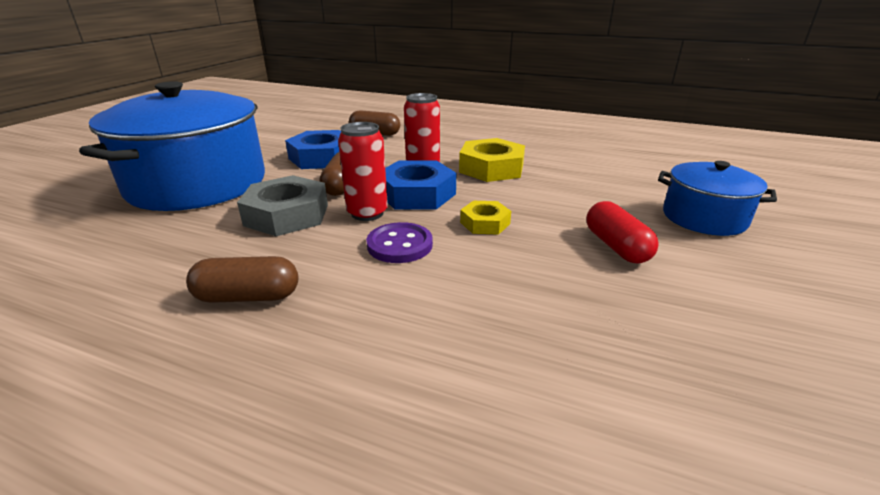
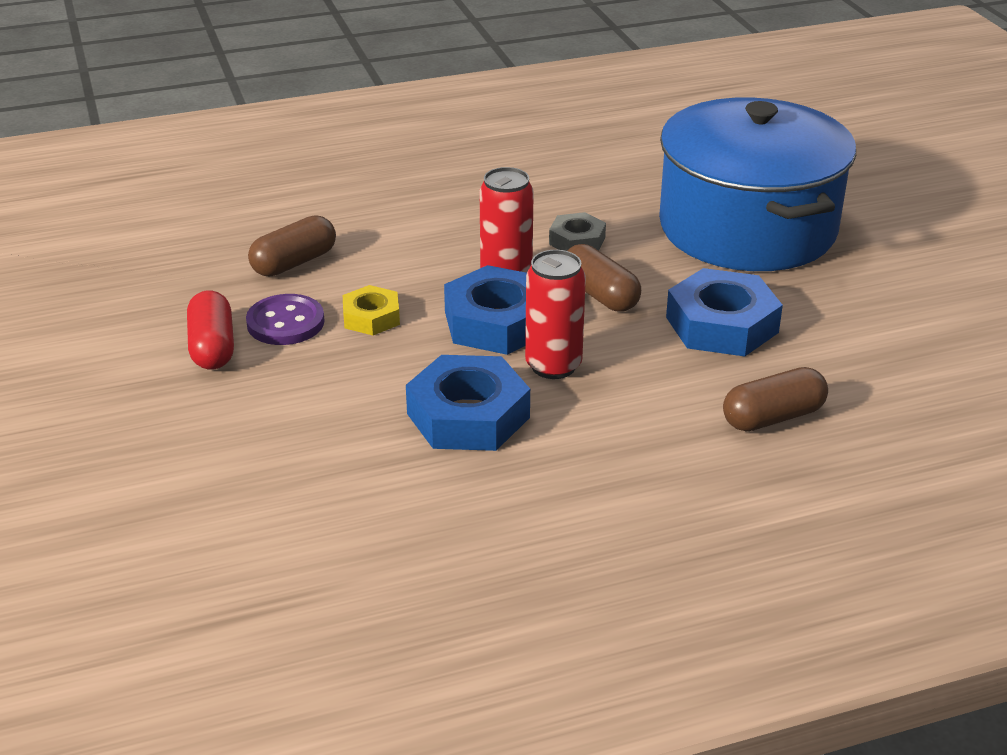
camera: 140 degrees right, 5 degrees up
brown capsule [186,256,298,303] -> brown capsule moved to [248,215,336,276]
grey nut [237,175,328,236] -> grey nut [549,212,606,251], size x0.57
purple button [366,222,433,263] -> purple button moved to [246,294,325,345]
yellow nut [459,138,525,182] -> blue nut [406,355,530,451]
red capsule [586,201,659,263] -> red capsule turned 45 degrees clockwise [187,290,234,370]
blue pot [658,161,777,236] -> none

